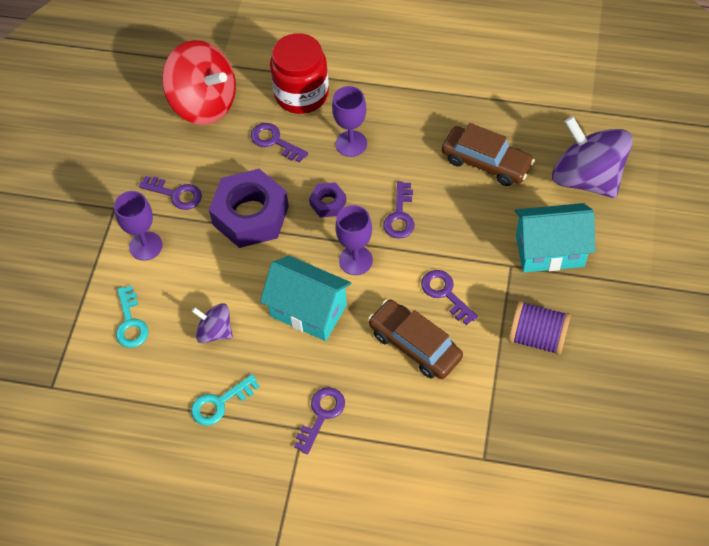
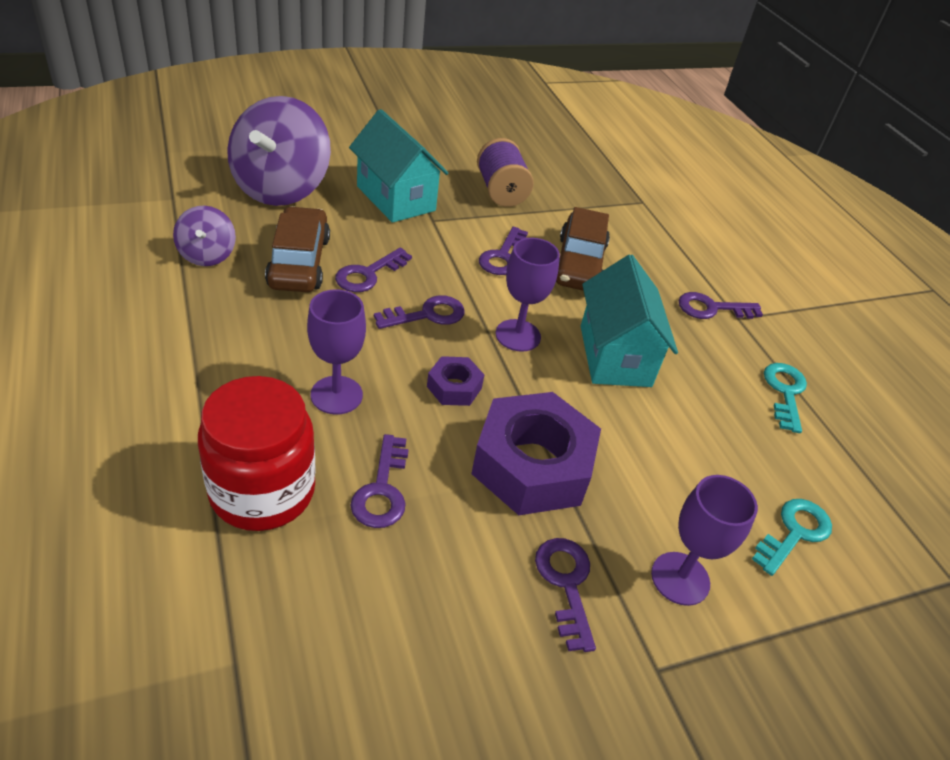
camera: 130 degrees left, 15 degrees down
red spinning top [162,40,236,125] -> none
turquoise key [191,374,260,425] -> turquoise key turned 105 degrees counterclockwise [764,363,807,433]
purple spinning top [192,303,233,343] -> purple spinning top moved to [173,206,236,266]
none -> purple key [335,248,412,292]

